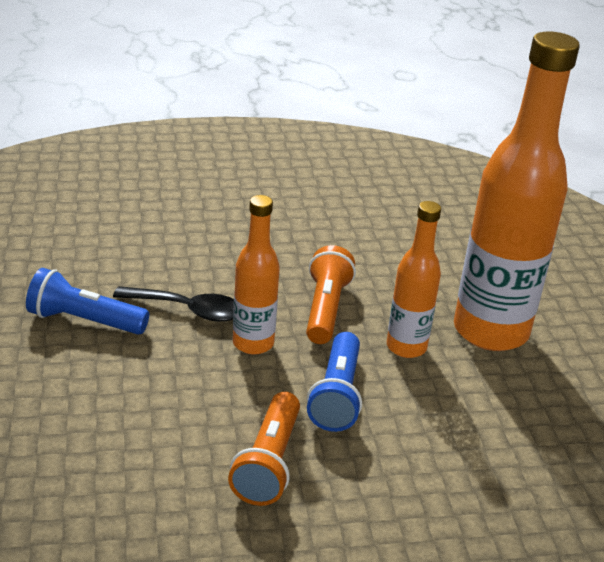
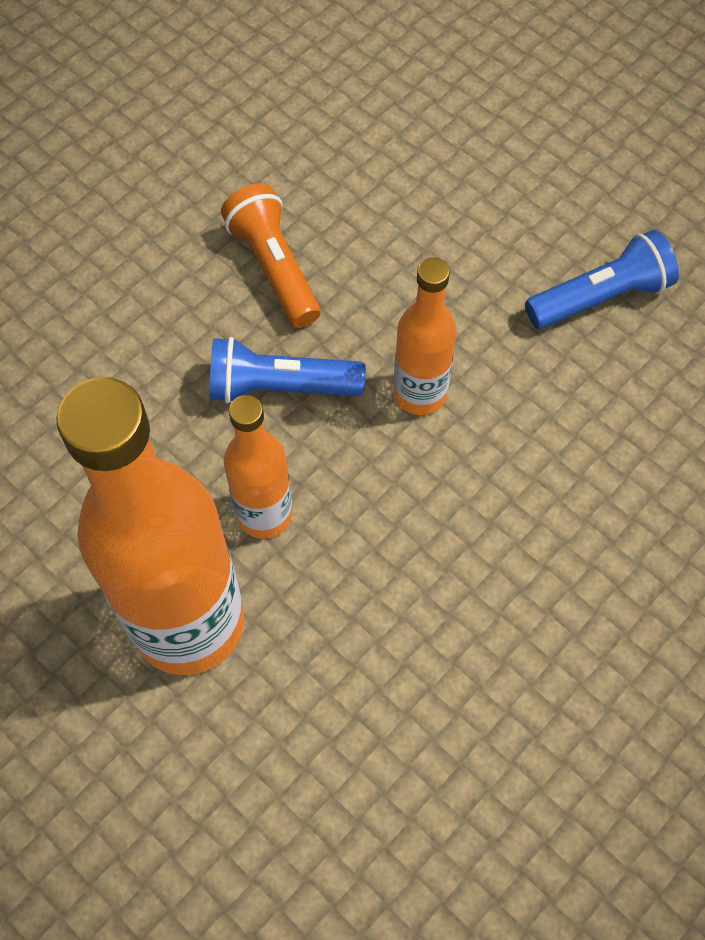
camera: 145 degrees right, 30 degrees up
black spoon [113,286,234,322] -> none
orange flashlight [306,245,356,344] -> none
blue flashlight [307,332,362,432] -> blue flashlight turned 60 degrees counterclockwise [210,337,366,404]

